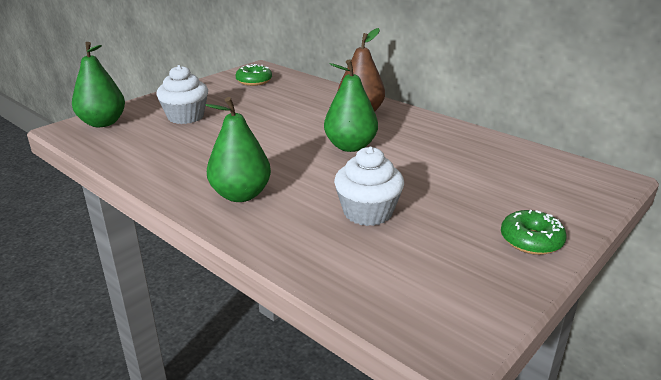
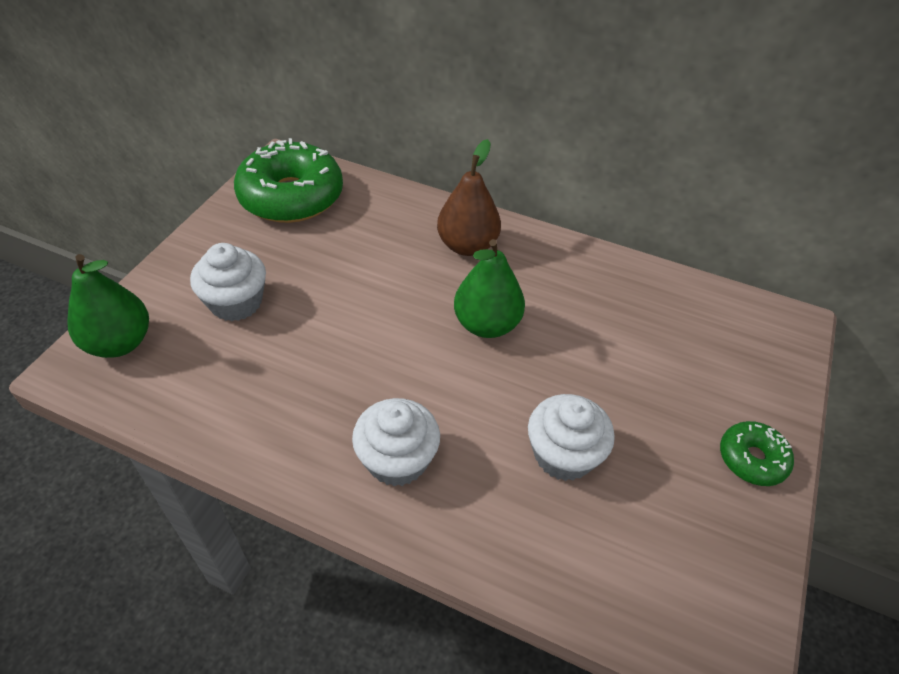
camera: 20 degrees left, 20 degrees up
green pear [206,97,271,202] -> white cupcake [352,398,440,487]
green donut [236,64,272,86] -> green donut [234,138,343,223], size x2.02

